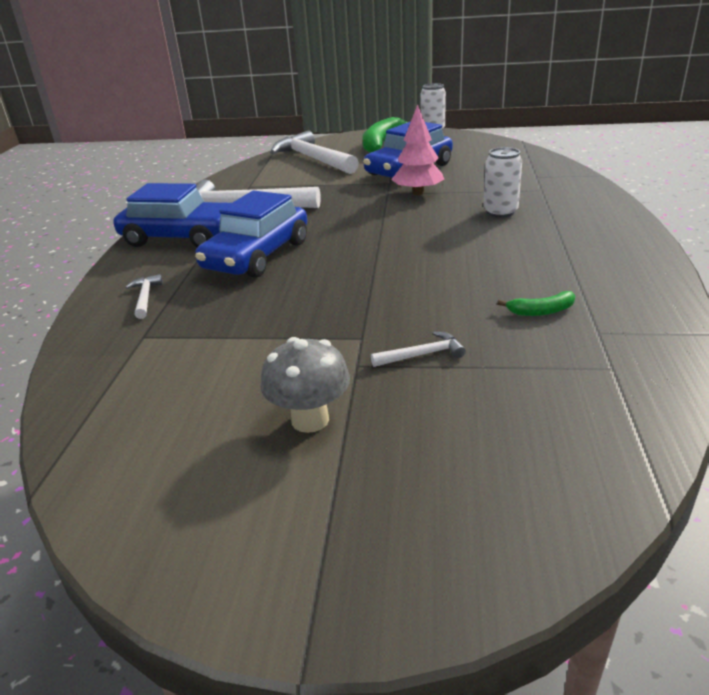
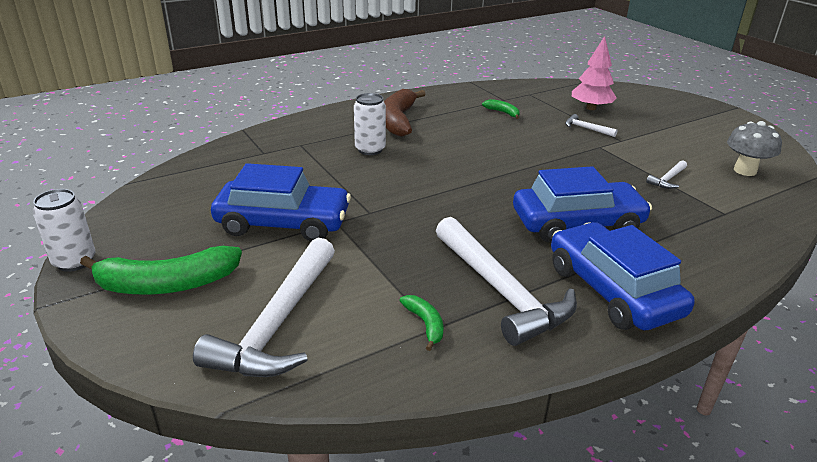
camera: 130 degrees left, 0 degrees up
white hammer [125,274,163,319] -> white hammer moved to [646,160,687,189]
grey mushroom [261,337,350,433] -> grey mushroom moved to [727,121,782,176]
pink tree [391,104,444,195] -> pink tree moved to [572,36,617,110]
none -> brown banana [384,89,425,137]
none -> green banana [399,295,443,351]

